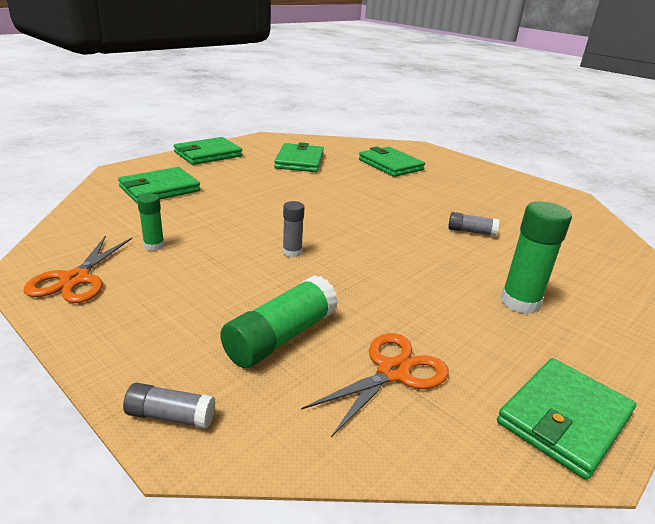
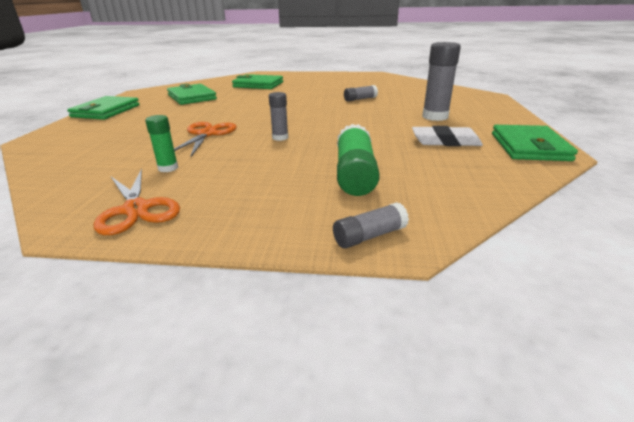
camera: 35 degrees left, 0 degrees up
green wallet [118,167,200,204] -> none
orange scissors [301,333,449,437] -> orange scissors moved to [174,122,237,157]
green glue stick [501,201,572,314] -> grey glue stick [422,42,461,121]
none -> white eraser [412,126,483,146]

